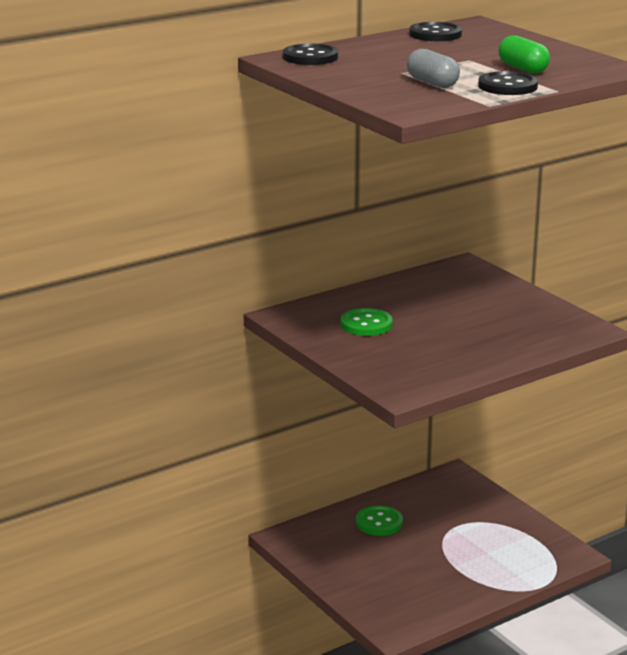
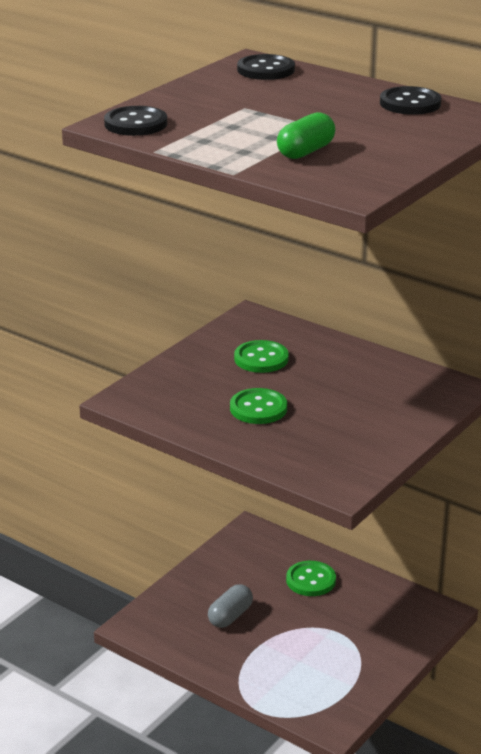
camera: 70 degrees right, 5 degrees up
grey capsule [407,49,460,88] -> grey capsule moved to [208,584,253,628]
black button [478,71,538,95] -> black button moved to [104,106,167,136]
none -> green button [230,388,287,424]

